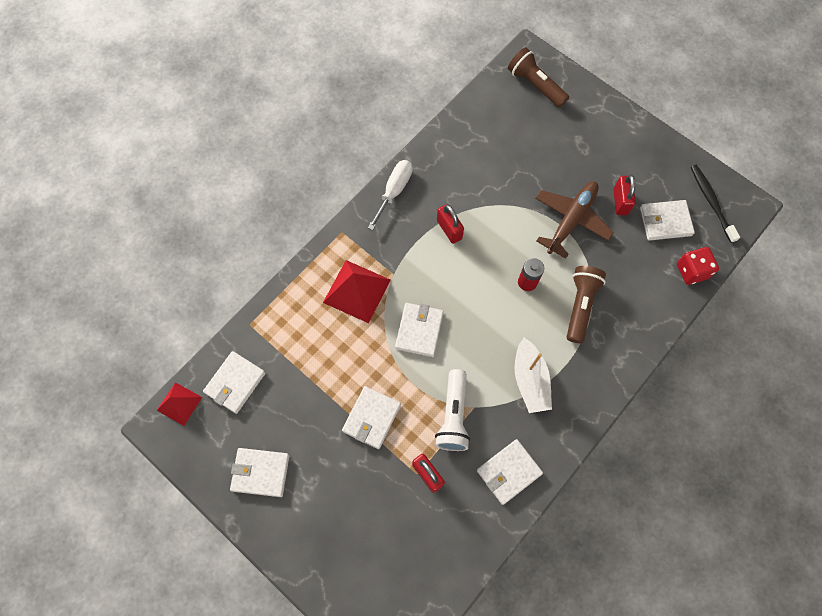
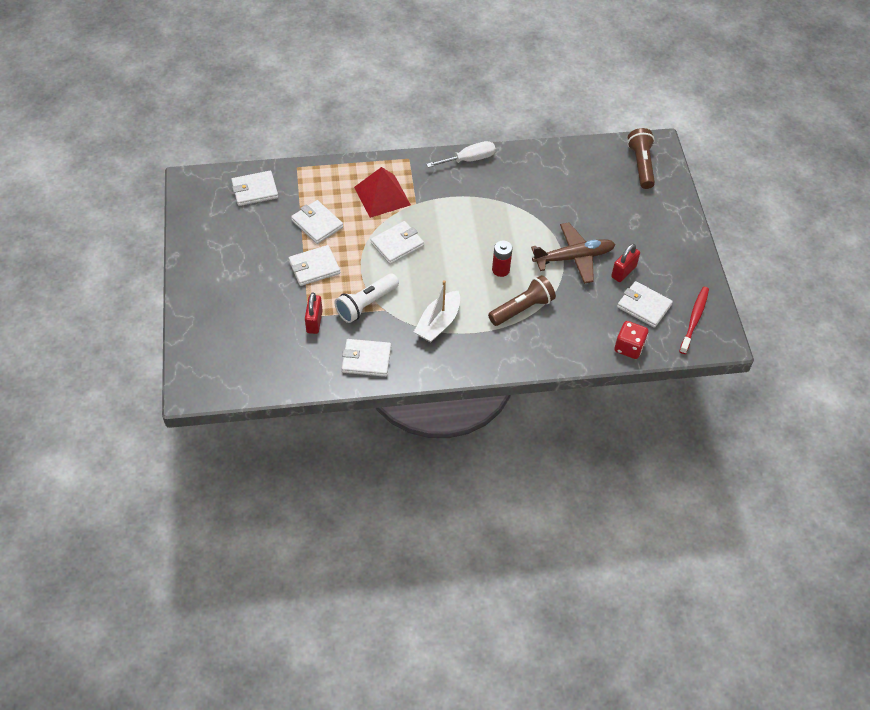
camera: 40 degrees right, 15 degrees down
red pyramid [157,382,202,426] -> none
white wallet [230,448,289,497] -> white wallet moved to [291,200,343,244]
red padlock [437,204,464,244] -> none
black toothbrush [691,165,740,243] -> red toothbrush [679,287,709,354]

